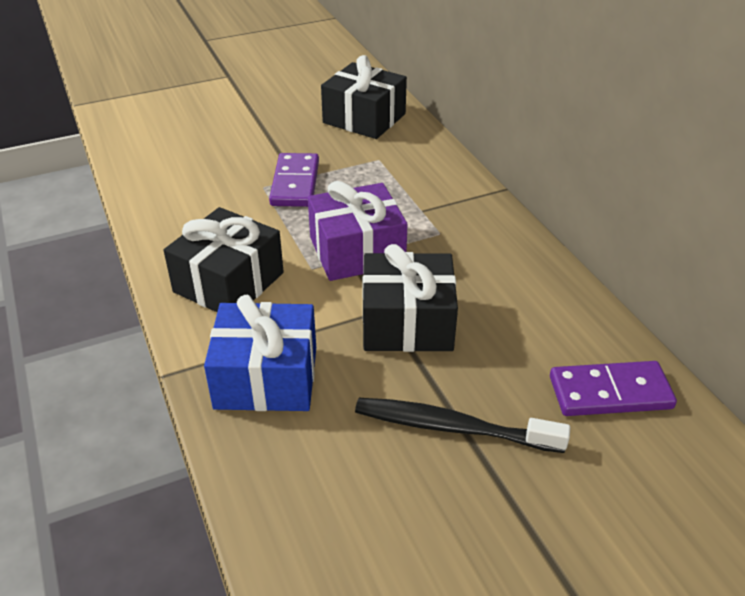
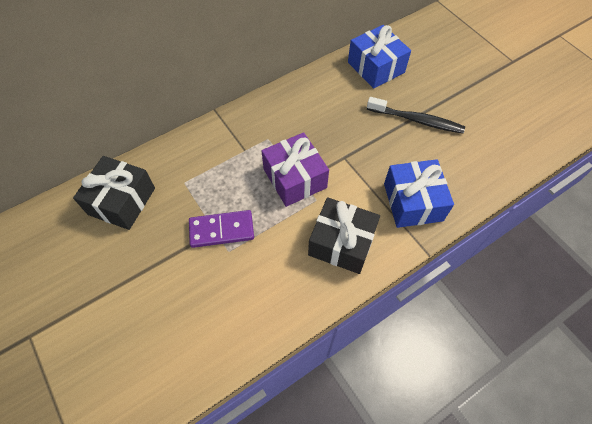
camera: 100 degrees left, 20 degrees up
black toothbrush [355,398,570,453] -> black toothbrush turned 75 degrees counterclockwise [367,97,465,134]
black gift [362,244,458,352] -> none
purple domino [550,361,677,416] -> blue gift [348,25,411,89]

